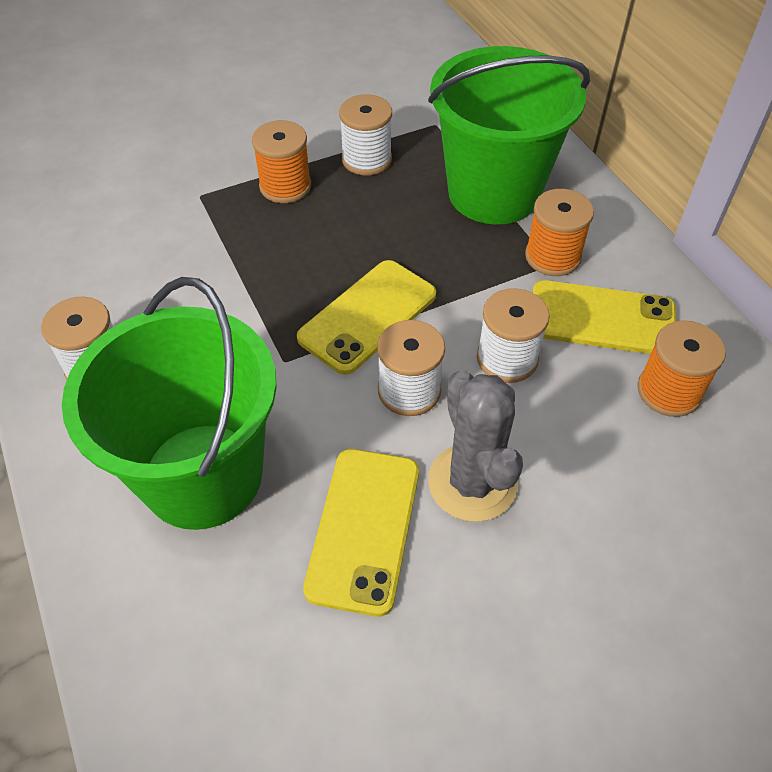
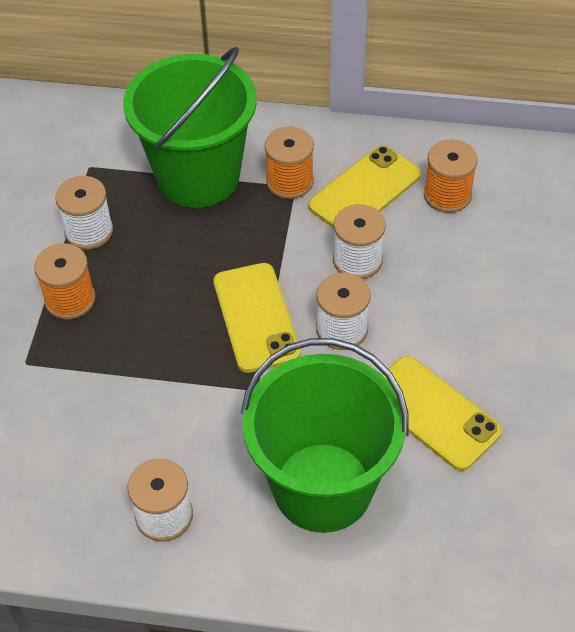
camera: 55 degrees left, 0 degrees up
grey cactus [428,370,523,522] -> none

